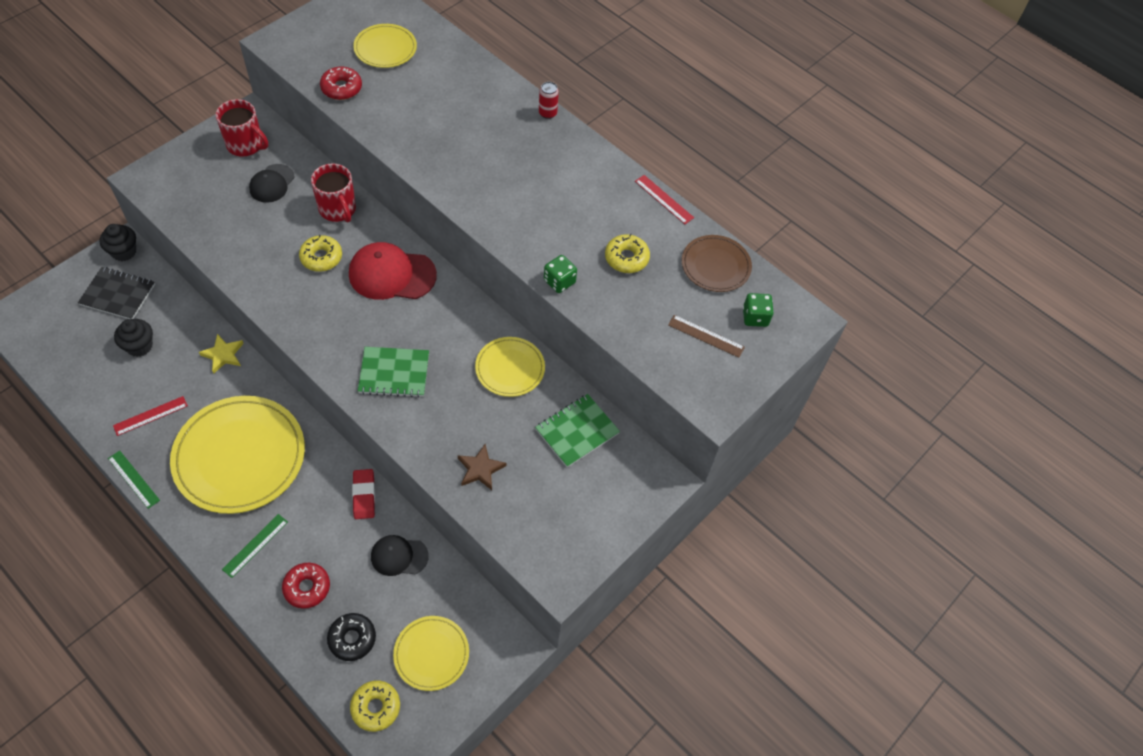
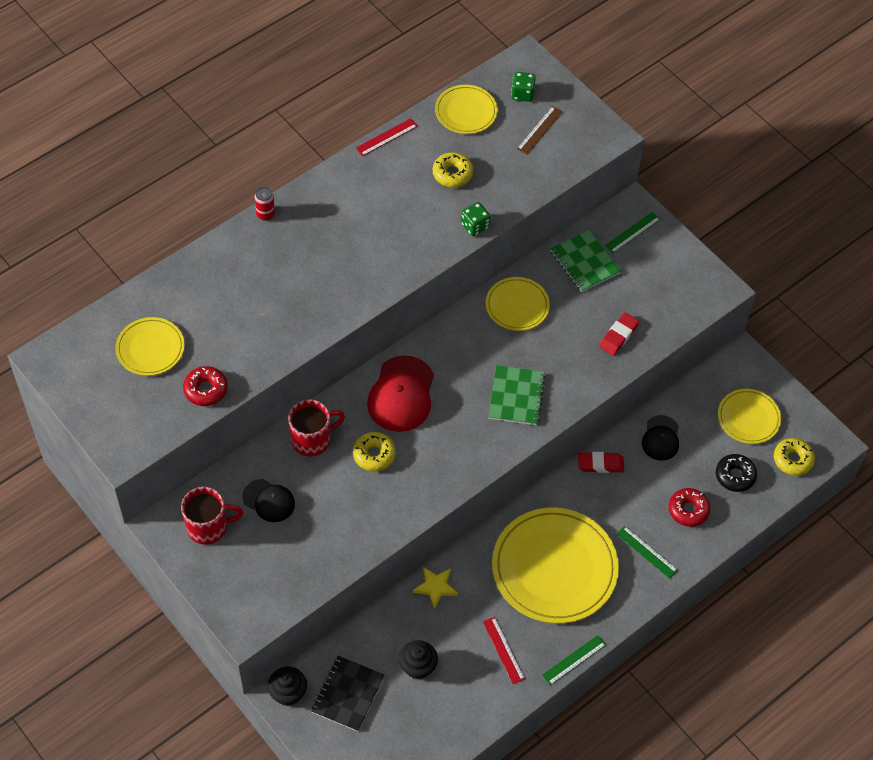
camera: 80 degrees left, 0 degrees up
red mug [216,99,268,156] -> red mug turned 45 degrees clockwise [181,487,243,545]
brown star [458,444,506,490] -> red eraser [599,312,639,356]
brown plate [682,235,752,292] -> yellow plate [435,85,498,134]
none -> green ruler [605,212,660,253]

